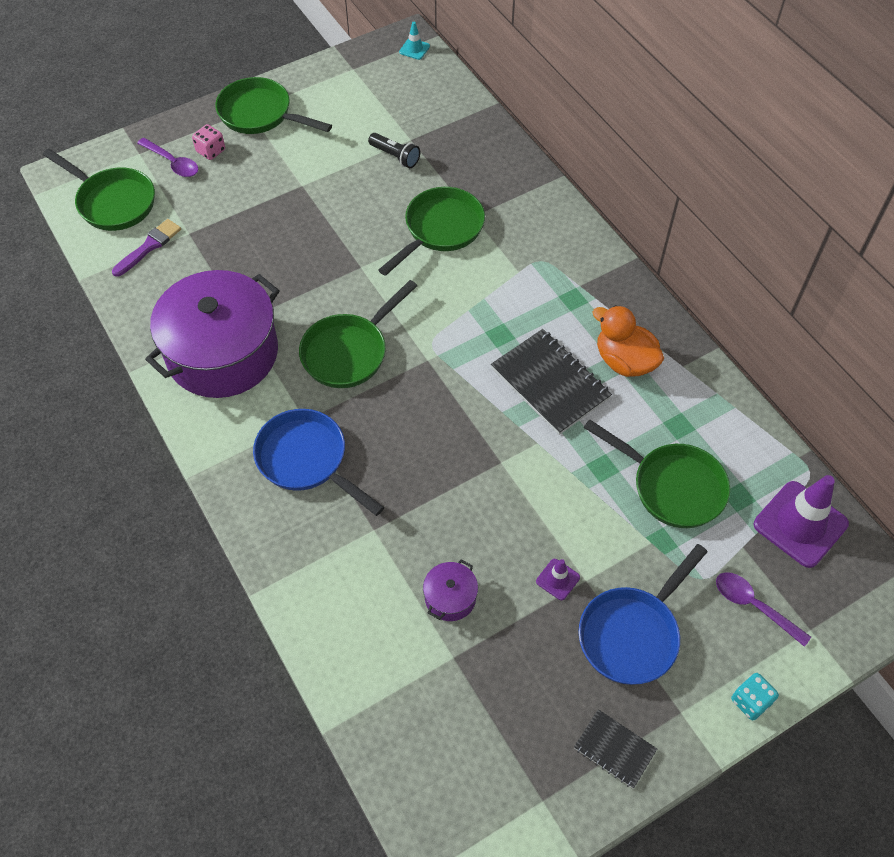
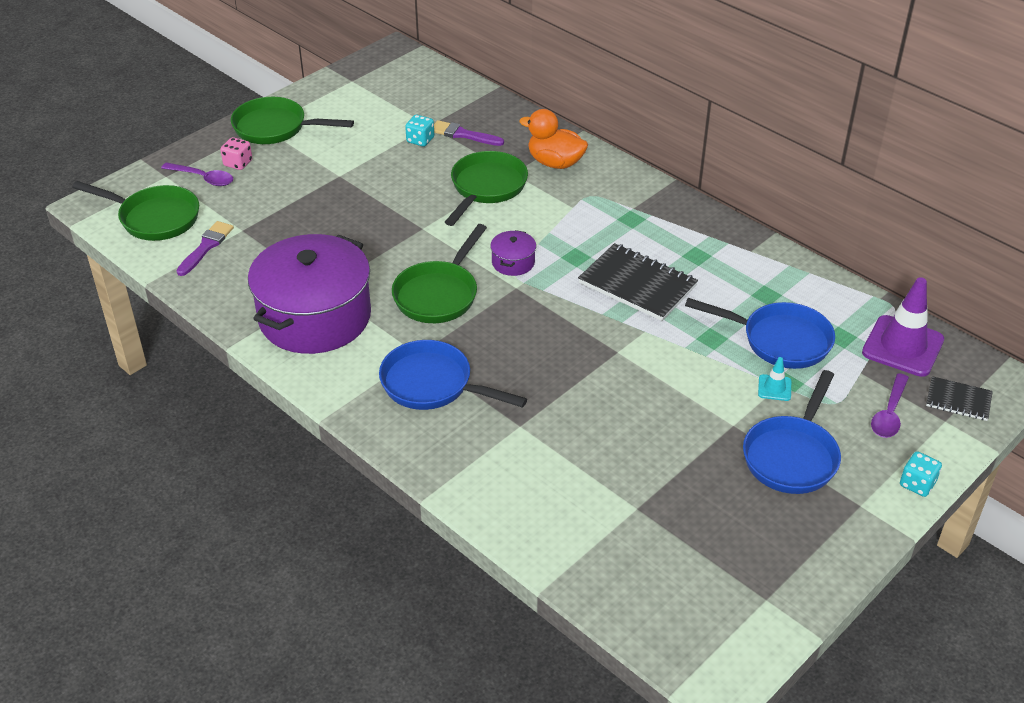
camera: 15 degrees left, 15 degrees down
black flashlight [368,133,420,168] -> turquoise dice [405,115,434,147]
turquoise traffic cone [399,22,430,60] -> turquoise traffic cone moved to [758,357,791,401]
purple pot [423,560,478,621] -> purple pot moved to [490,230,536,276]
purple traffic cone [536,559,580,600] -> none
black notebook [574,709,657,788] -> black notebook moved to [926,376,993,421]
green pan [584,419,730,528] -> blue pan [685,298,835,369]
orange duck [592,305,664,377] -> orange duck moved to [519,109,588,169]
purple spoon [716,572,811,647] -> purple spoon turned 90 degrees counterclockwise [871,373,909,438]
none -> purple brush [434,120,504,146]

